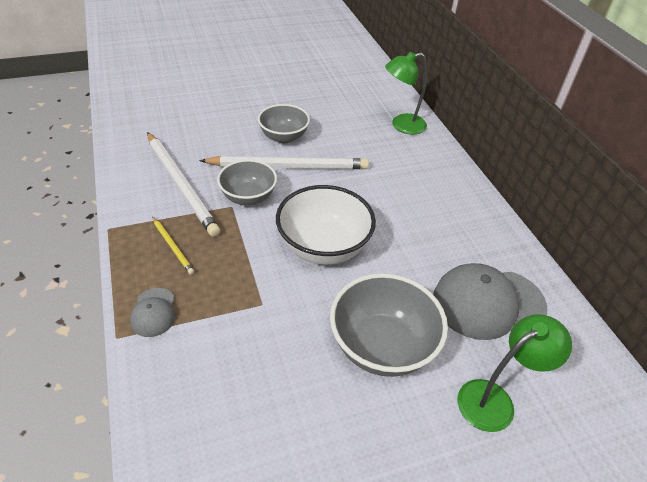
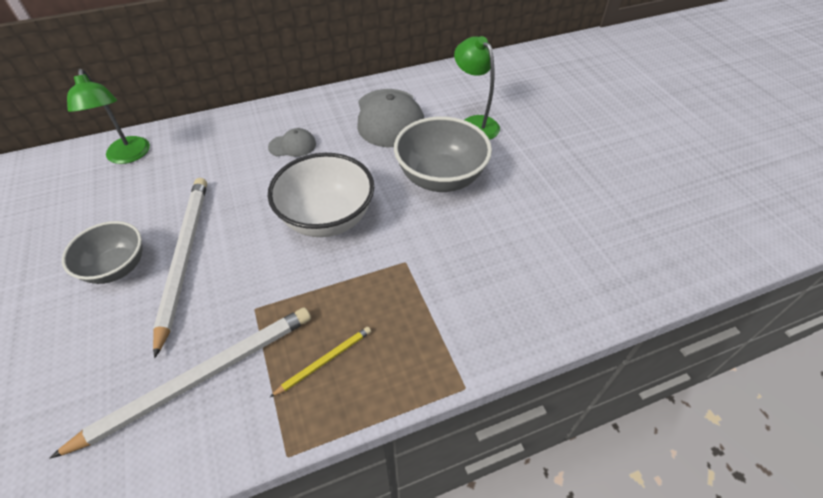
camera: 90 degrees left, 5 degrees up
grey cap [130,288,175,337] -> grey cap moved to [268,128,316,157]
grey bowl [217,159,277,205] -> none

